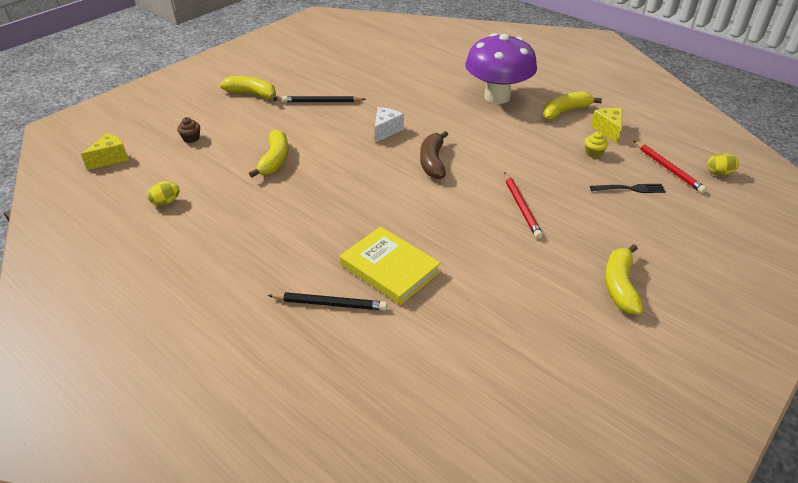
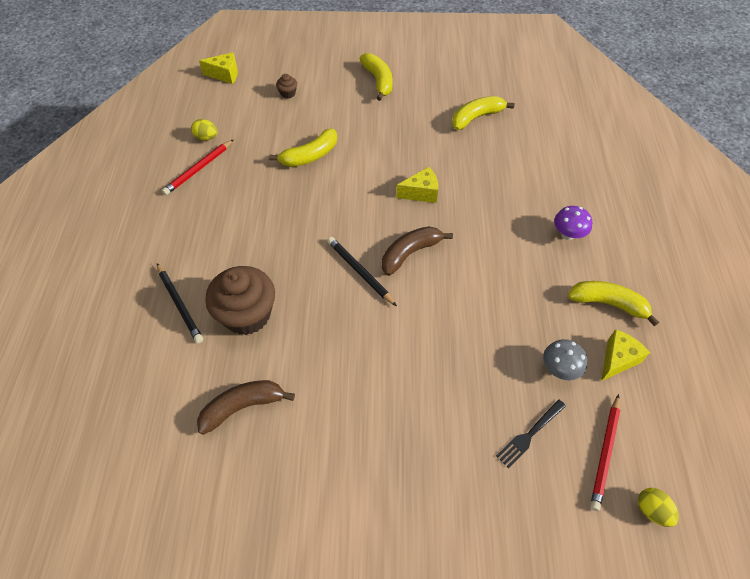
camera: 50 degrees right, 15 degrees up
black pencil [282,96,366,103] -> black pencil moved to [327,237,397,306]
yellow book [340,226,441,305] -> brown cupcake [205,266,275,335]
white cheese [375,107,404,143] -> yellow cheese [396,167,438,203]
purple mushroom [465,33,537,104] -> purple mushroom [554,206,592,240], size x0.43
red pencil [505,173,543,239] -> red pencil moved to [162,139,234,195]
yellow cupcake [585,131,608,158] -> grey mushroom [543,339,588,380]
black fork [590,184,666,193] -> black fork turned 90 degrees clockwise [496,399,566,468]
yellow banana [605,244,643,315] -> yellow banana moved to [452,96,515,130]
none -> brown banana [197,380,295,435]

